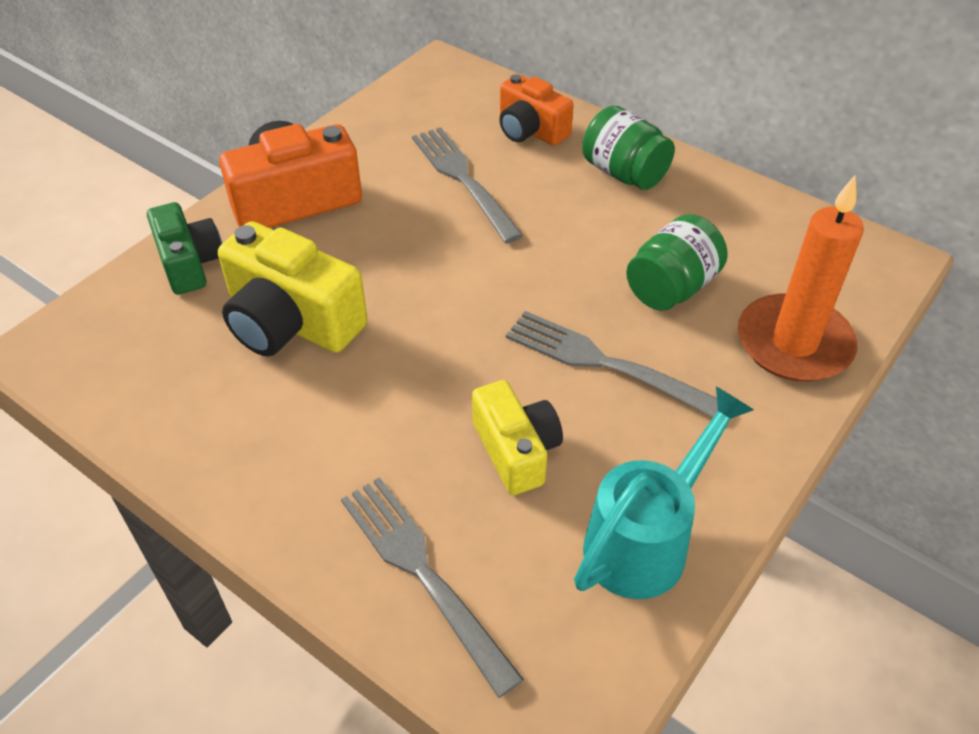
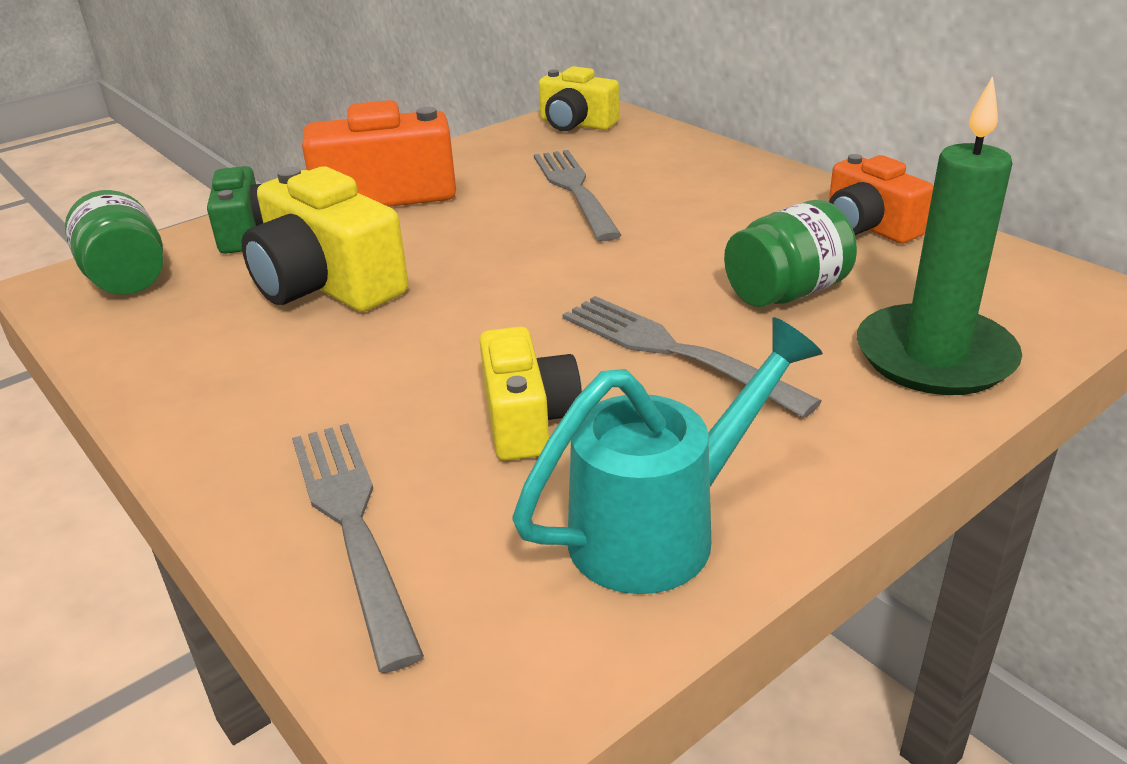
camera: 15 degrees right, 15 degrees down
orange camera [499,74,574,146] -> orange camera moved to [829,154,934,244]
green jar [582,106,675,190] -> green jar moved to [65,190,163,295]
orange candle [738,176,864,382] -> green candle [857,76,1022,395]
none -> yellow camera [539,66,619,131]

